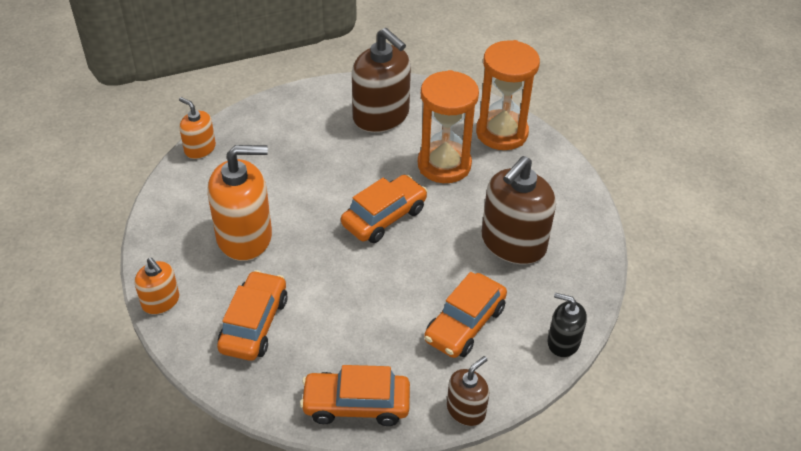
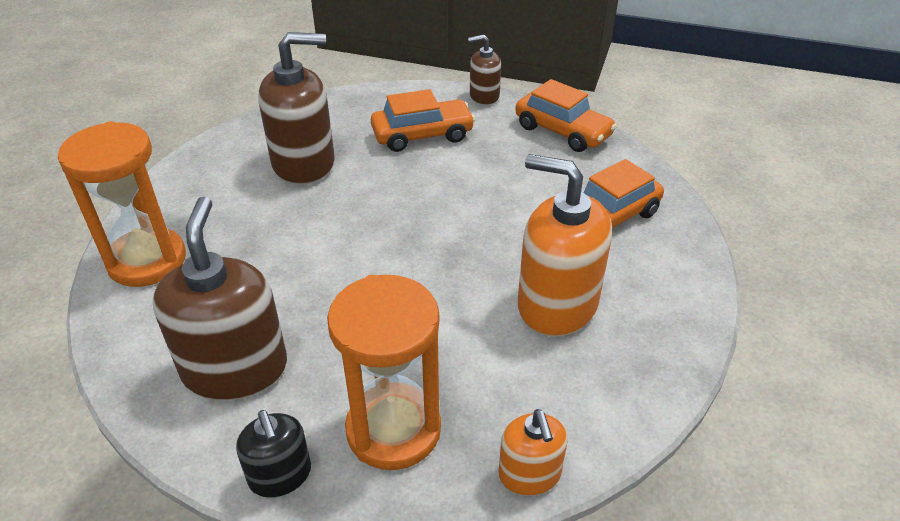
camera: 140 degrees left, 5 degrees down
orange soap dispenser [134,258,179,314] -> none
orange car [341,175,428,243] -> none
orange hourglass [418,70,479,183] -> orange hourglass moved to [327,275,441,470]
black soap dispenser [547,293,587,357] -> black soap dispenser moved to [236,410,311,498]

